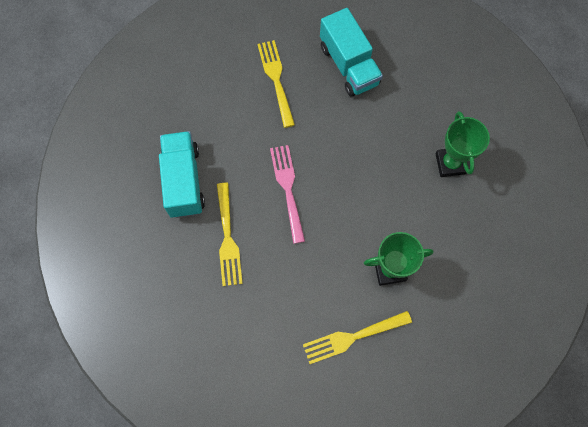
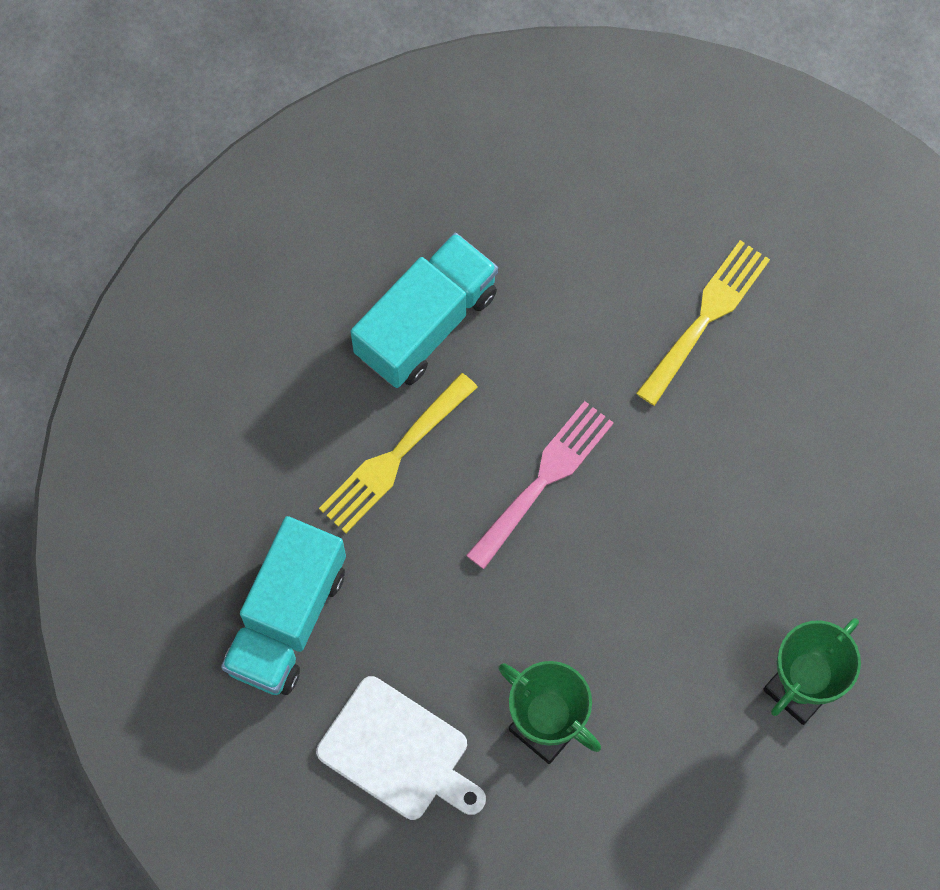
camera: 50 degrees right, 0 degrees up
yellow fork [303,311,412,364] -> white cutting board [316,676,486,820]
turquoise truck [320,8,383,97] -> turquoise truck moved to [221,516,346,695]

